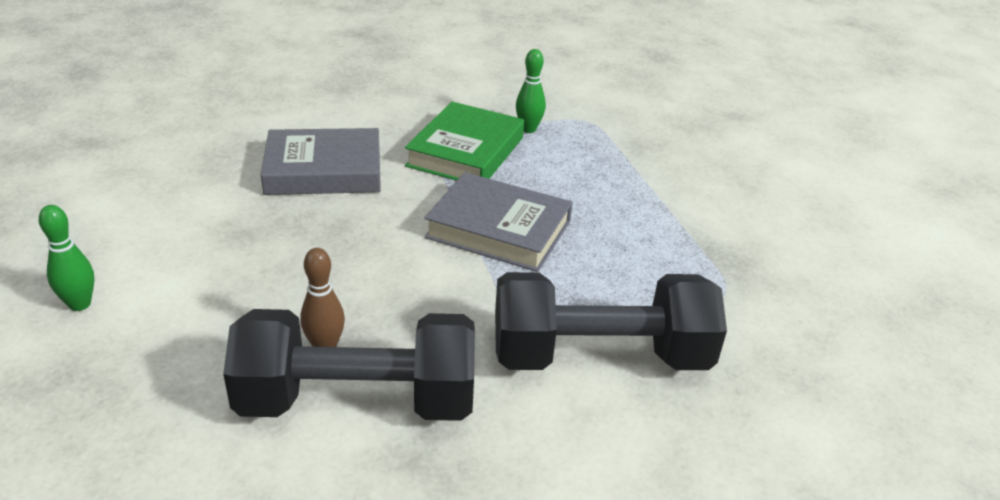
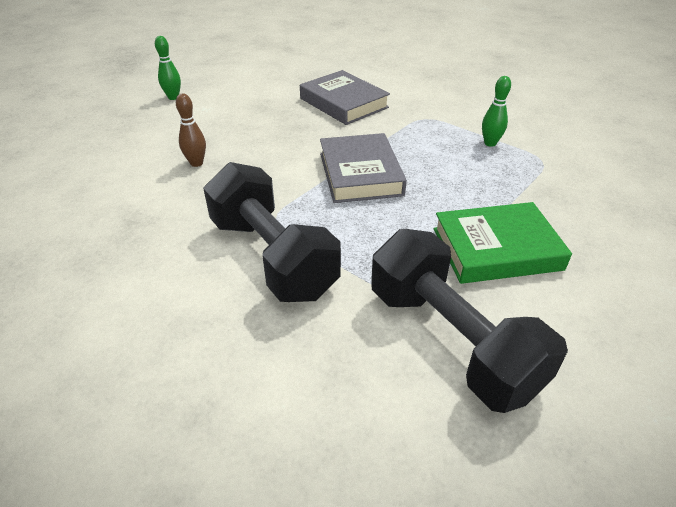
camera: 60 degrees right, 5 degrees up
black dumbbell [223,309,475,421] -> black dumbbell moved to [371,229,568,413]
green book [405,102,524,181] -> green book moved to [434,202,572,284]

